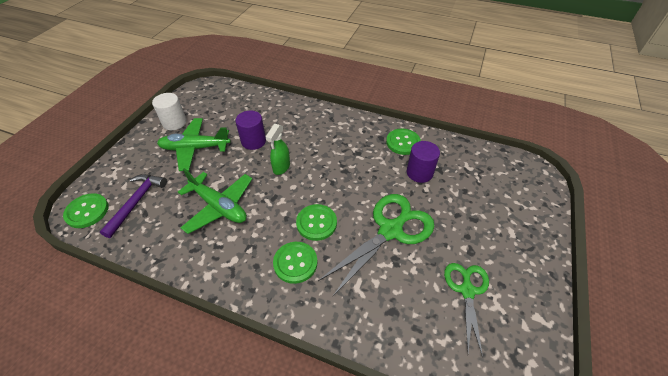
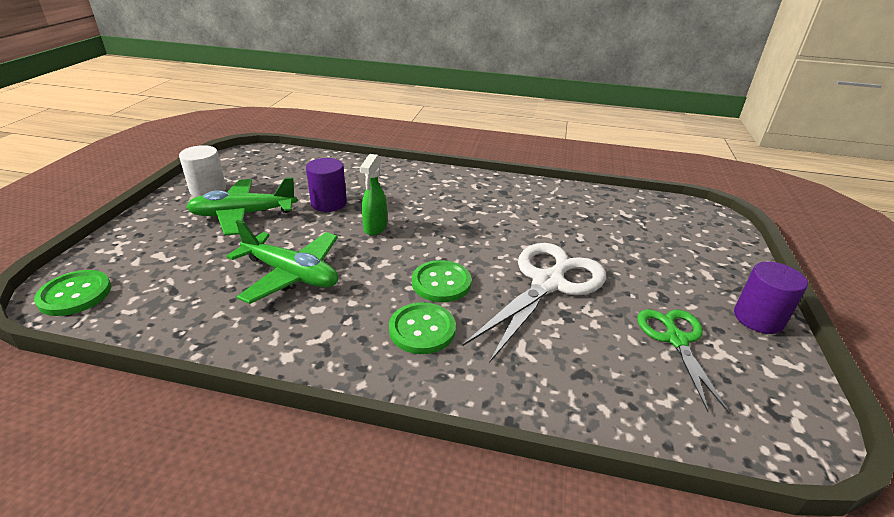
camera: 10 degrees left, 15 degrees down
purple hammer [100,174,167,238] -> none
green scissors [318,194,435,296] -> white scissors [463,243,606,363]
green button [386,129,421,155] -> none
purple cylinder [407,141,440,183] -> purple cylinder moved to [734,261,808,334]

